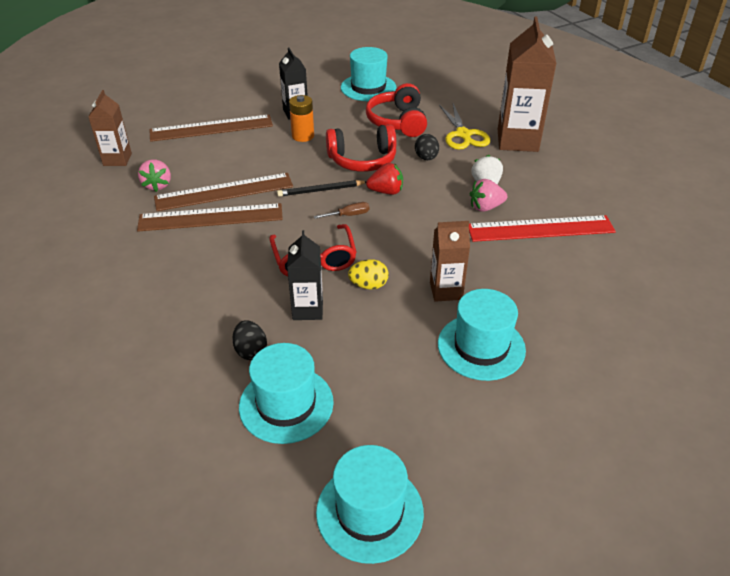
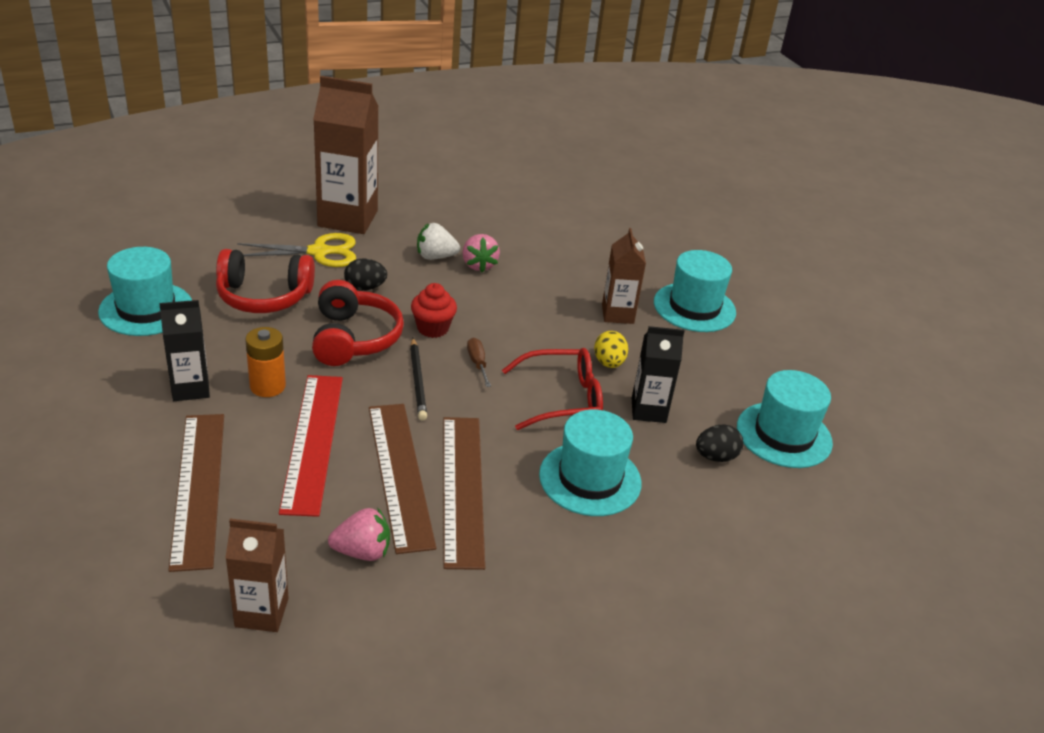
camera: 90 degrees left, 5 degrees down
turquoise hat [316,445,424,564] -> turquoise hat moved to [539,410,642,516]
red strawberry [366,163,403,195] -> red cupcake [411,283,457,338]
red ruler [469,215,616,242] -> red ruler moved to [279,375,343,517]

